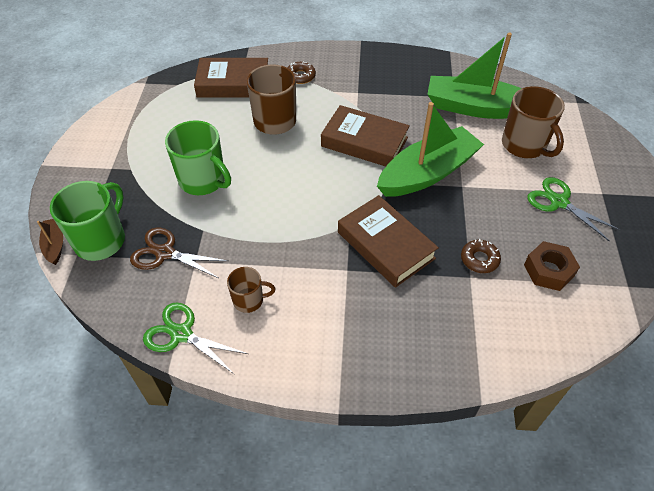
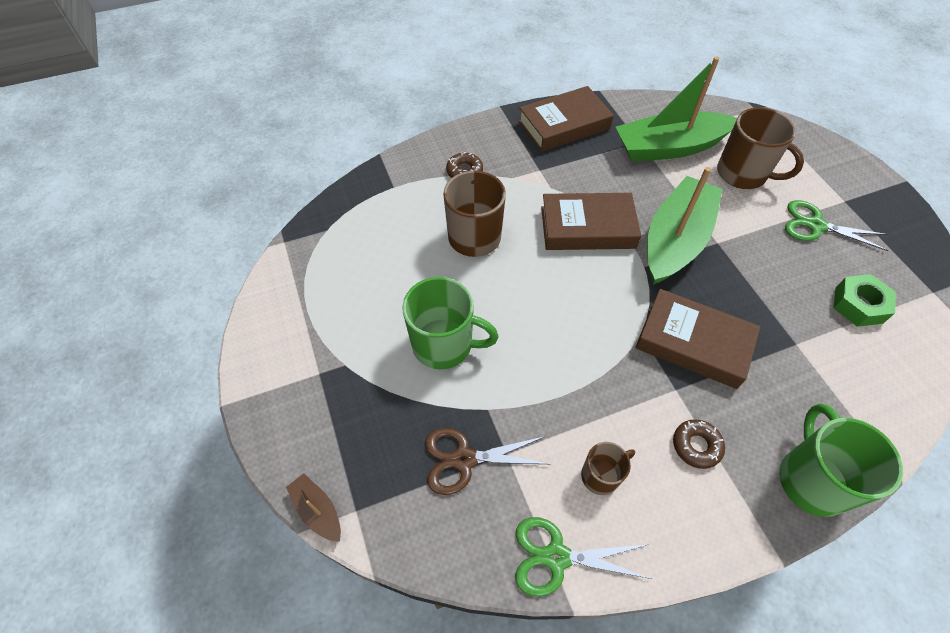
camera: 25 degrees left, 5 degrees up
green mug [50,181,125,261] -> green mug moved to [779,403,903,517]
brown book [194,58,268,98] -> brown book moved to [518,86,614,152]
brown donut [461,239,501,273] -> brown donut moved to [673,419,725,469]
brown nut [524,241,580,291] -> green nut [833,274,896,327]

